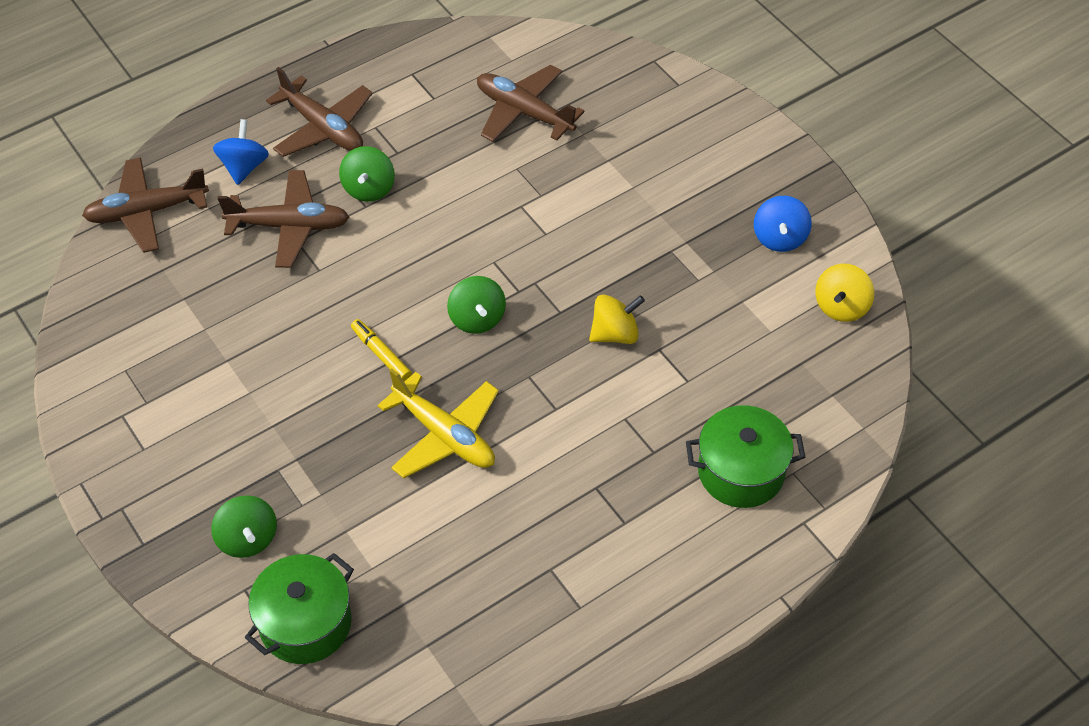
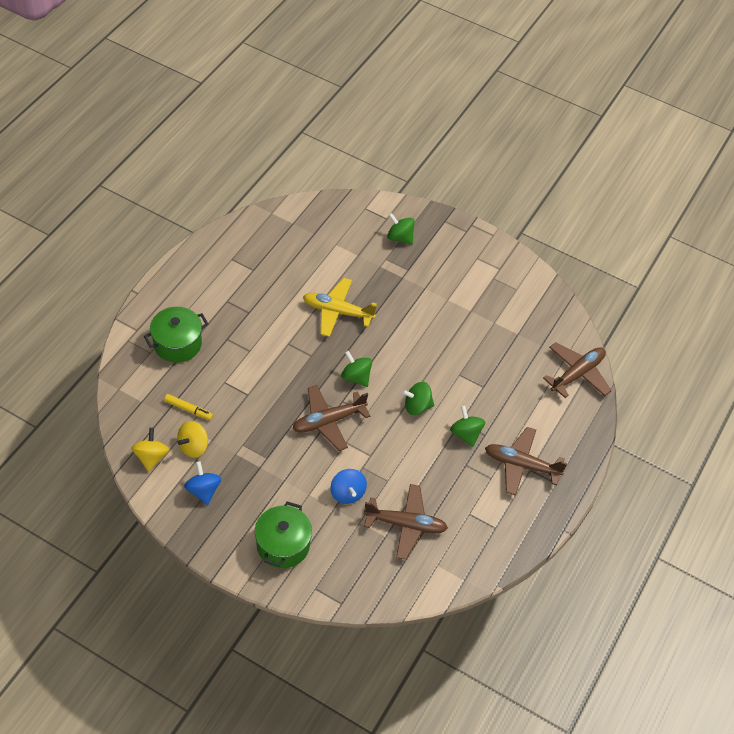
camera: 150 degrees right, 0 degrees up
blue spinning top [213,119,269,185] -> blue spinning top moved to [330,469,367,504]
brown plane [217,170,349,268] -> brown plane moved to [292,385,371,451]
green pot [245,553,354,664] -> green pot moved to [255,501,312,568]
yellow marker [351,319,412,382] -> yellow marker moved to [164,394,213,420]
yellow spinning top [589,295,645,344] -> yellow spinning top moved to [177,421,208,458]
none -> green spinning top [402,382,434,415]

